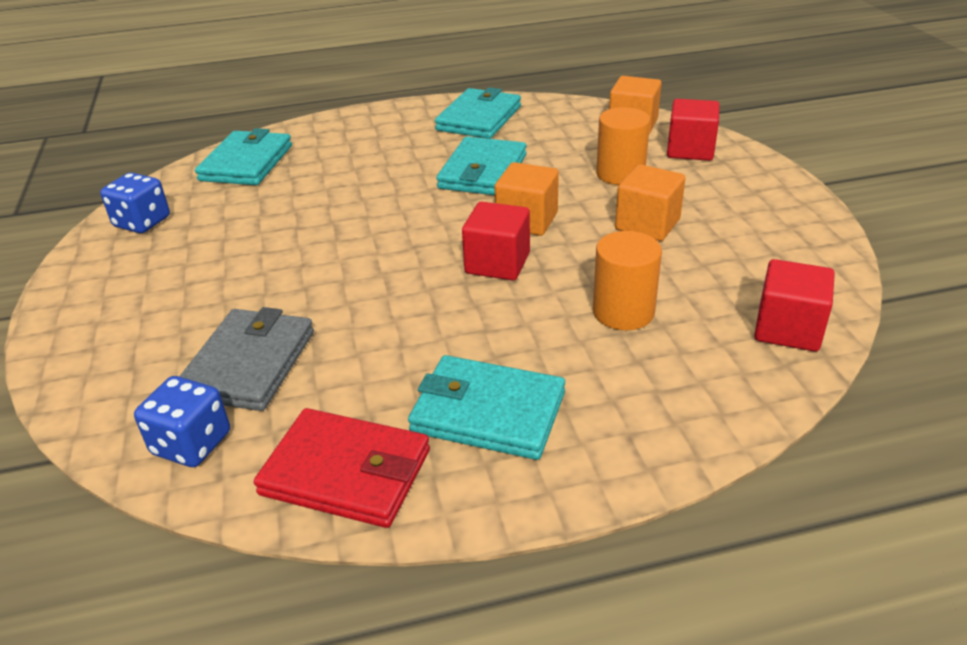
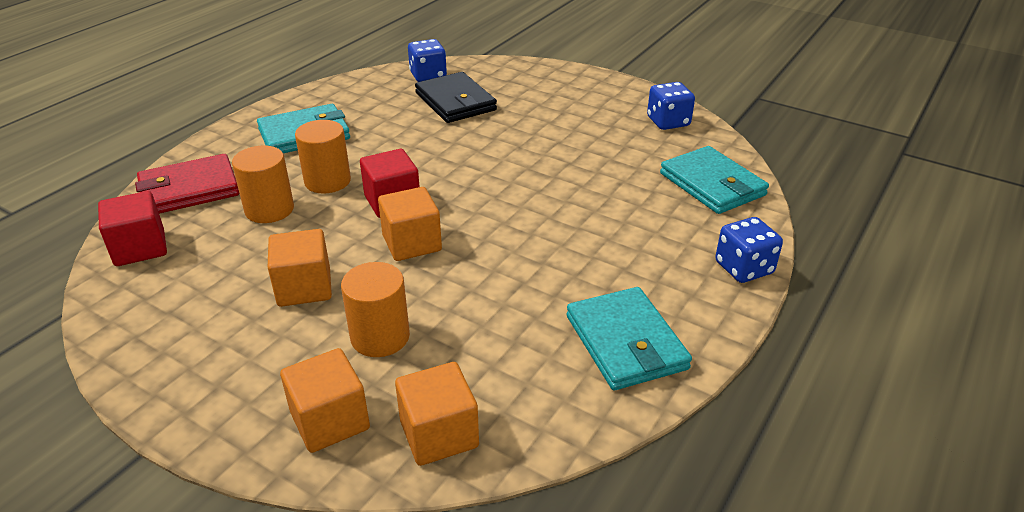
camera: 135 degrees right, 0 degrees up
grey wallet [179,307,314,411] -> black wallet [415,72,497,123]
red wallet [254,408,430,528] -> red wallet moved to [135,154,239,214]
turquoise wallet [436,137,527,195] -> none
red cube [667,99,720,161] -> orange cube [280,348,370,453]
none -> orange cylinder [295,120,351,194]
none -> blue dice [715,217,783,283]

